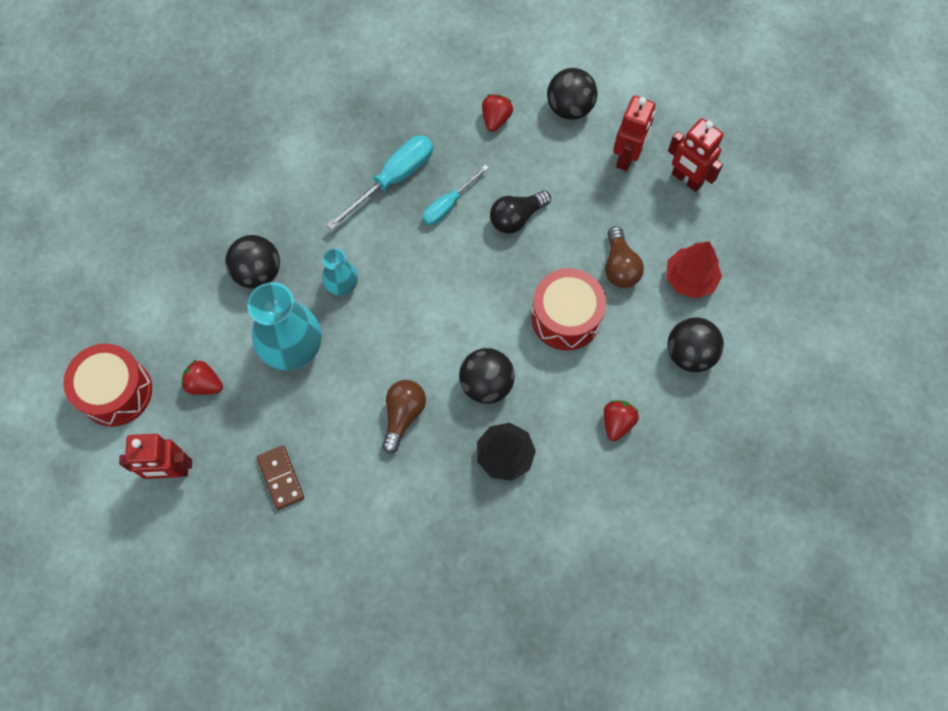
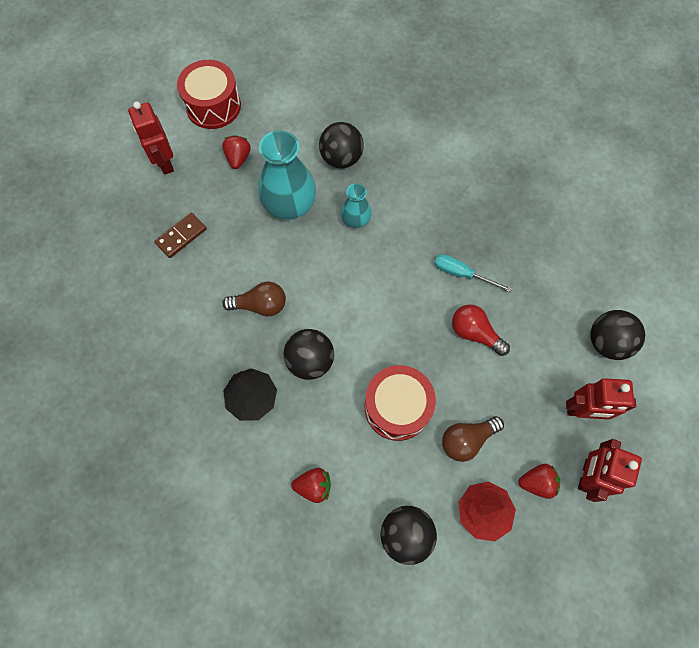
camera: 70 degrees right, 0 degrees up
turquoise screwdriver [326,135,433,230] -> none
red strawberry [482,94,513,132] -> red strawberry moved to [519,464,561,499]
black light bulb [490,191,551,234] -> red light bulb [452,305,510,356]

